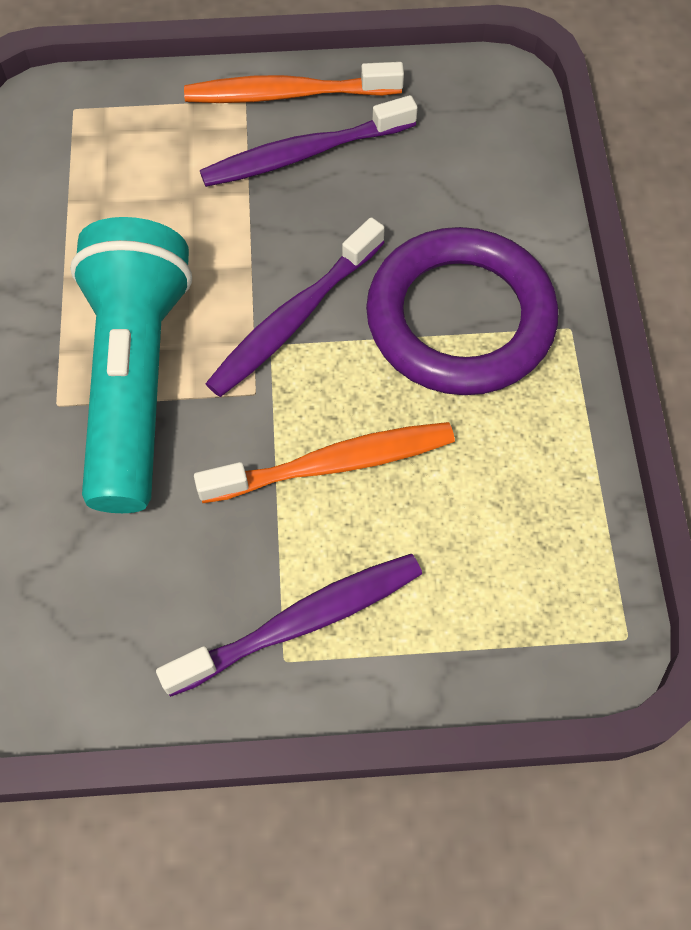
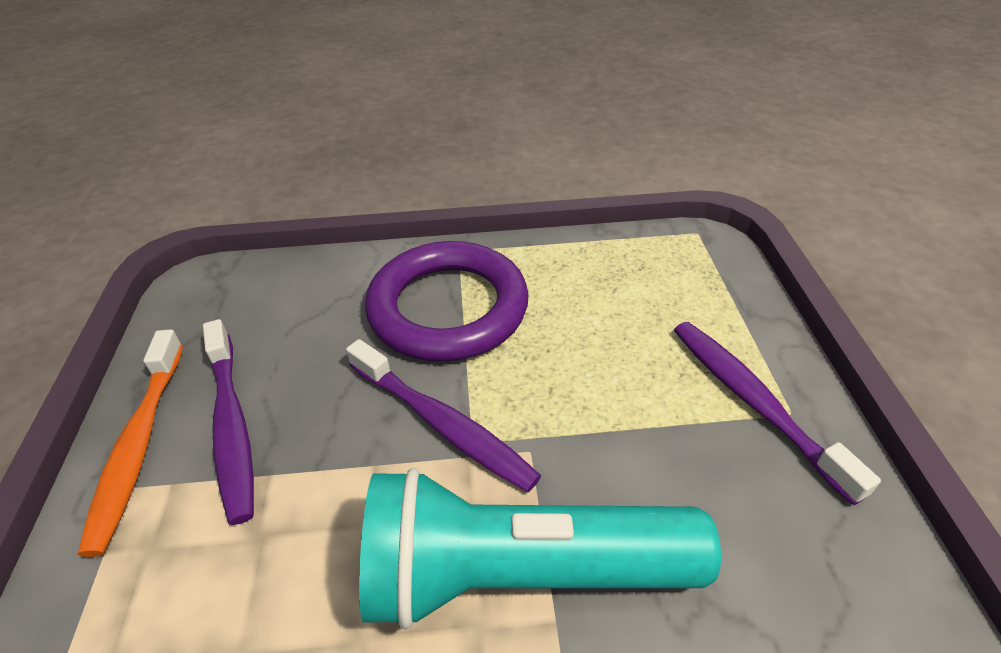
camera: 90 degrees left, 20 degrees down
orange toothbrush [194,422,455,503] -> none

